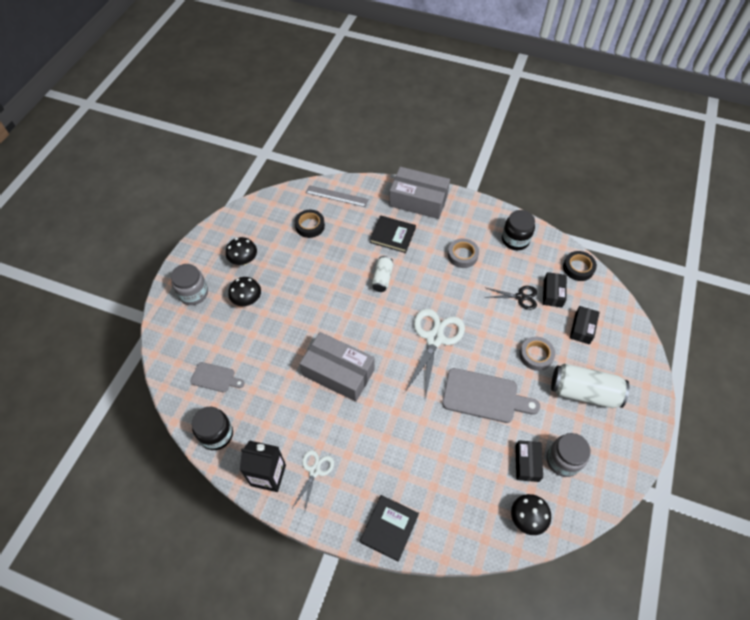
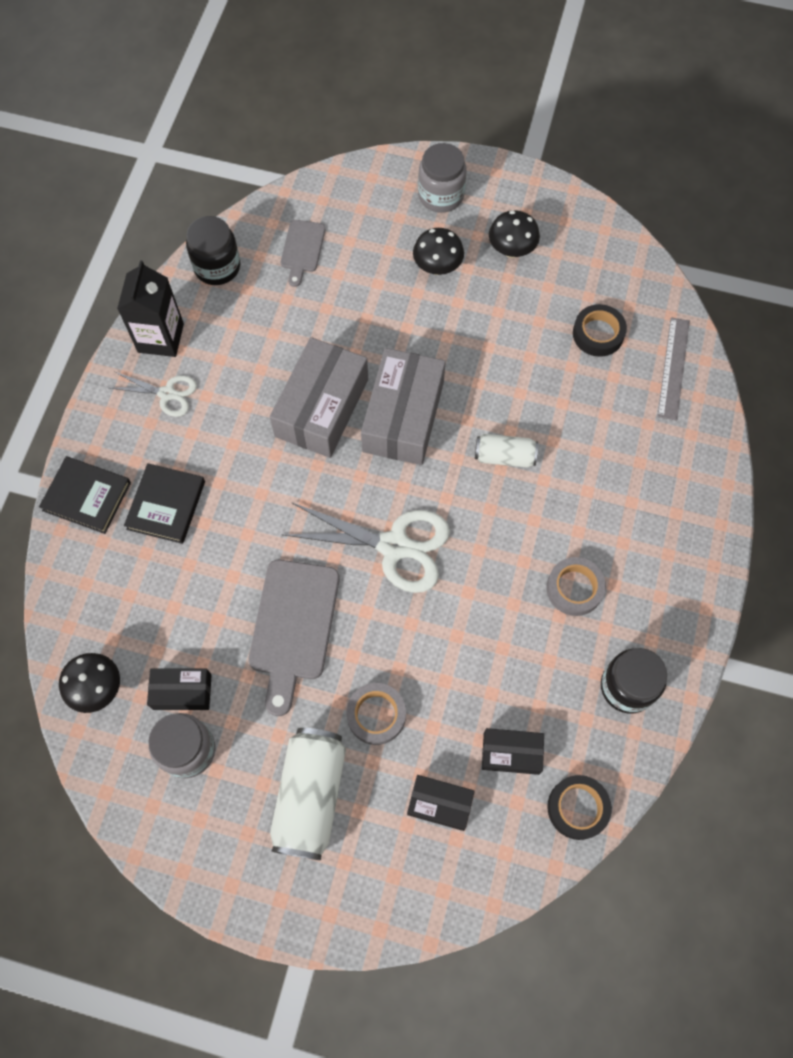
camera: 85 degrees right, 10 degrees up
black book [370,215,416,253] -> black book moved to [124,463,205,544]
grey box [389,167,450,219] -> grey box moved to [361,348,446,465]
black scissors [484,286,537,310] -> none

